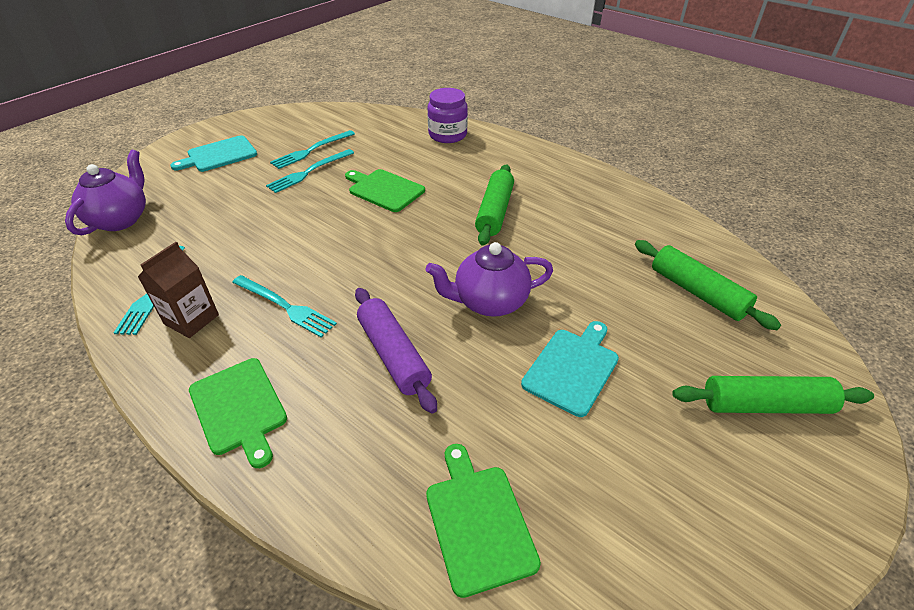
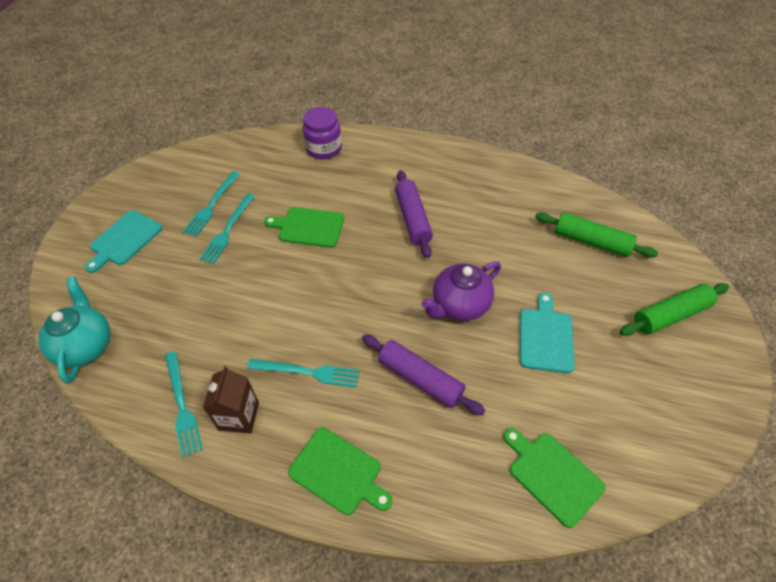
camera: 25 degrees left, 10 degrees up
purple teapot [65,150,146,235] -> turquoise teapot [38,277,110,383]
green rolling pin [475,164,514,246] -> purple rolling pin [395,170,433,258]

